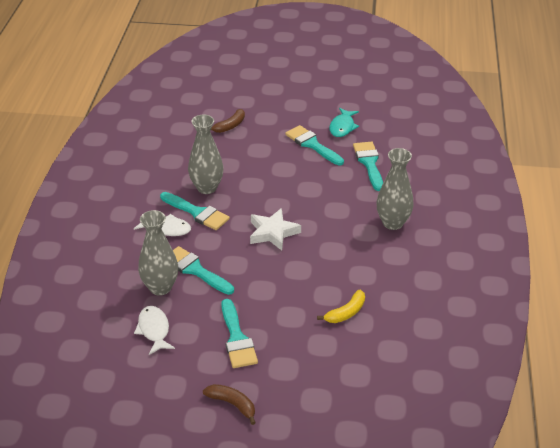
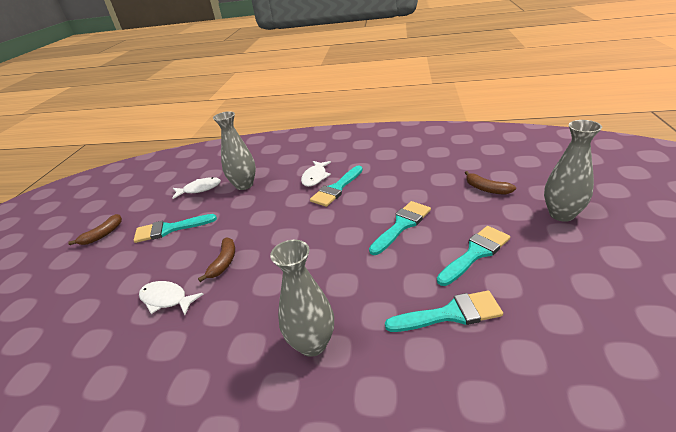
camera: 95 degrees right, 5 degrees down
turquoise brush [173,246,234,295] -> turquoise brush moved to [369,201,431,255]
grey vase [188,115,224,194] -> grey vase moved to [544,120,602,222]
white star [250,208,301,251] -> none
yellow banana [317,290,365,323] -> white fish [139,281,203,315]
turquoise fish [329,108,359,137] -> none
none -> brown banana [198,237,235,282]

